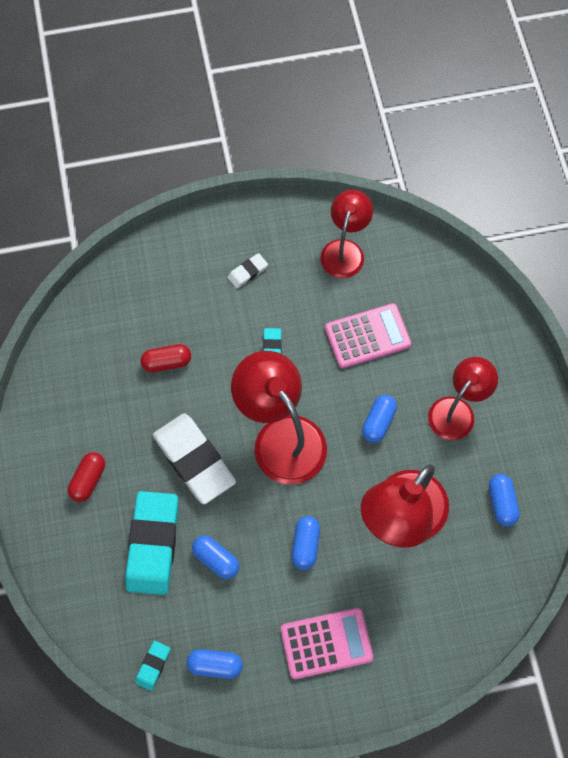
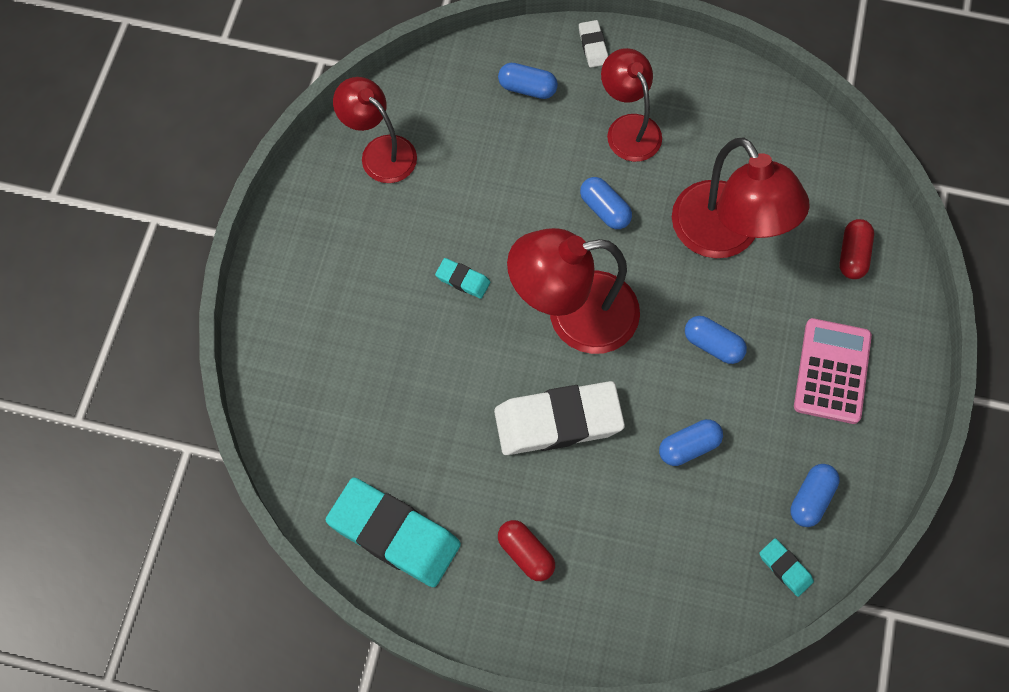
camera: 65 degrees left, 0 degrees up
turquoise eraser [125,491,178,595] -> turquoise eraser moved to [325,477,461,587]
red capsule [141,344,191,373] -> red capsule moved to [839,219,874,279]
white eraser [227,253,268,289] -> white eraser moved to [579,20,608,68]
pink calculator [325,303,411,368] -> none
blue capsule [489,474,520,526] -> blue capsule moved to [498,63,558,99]

